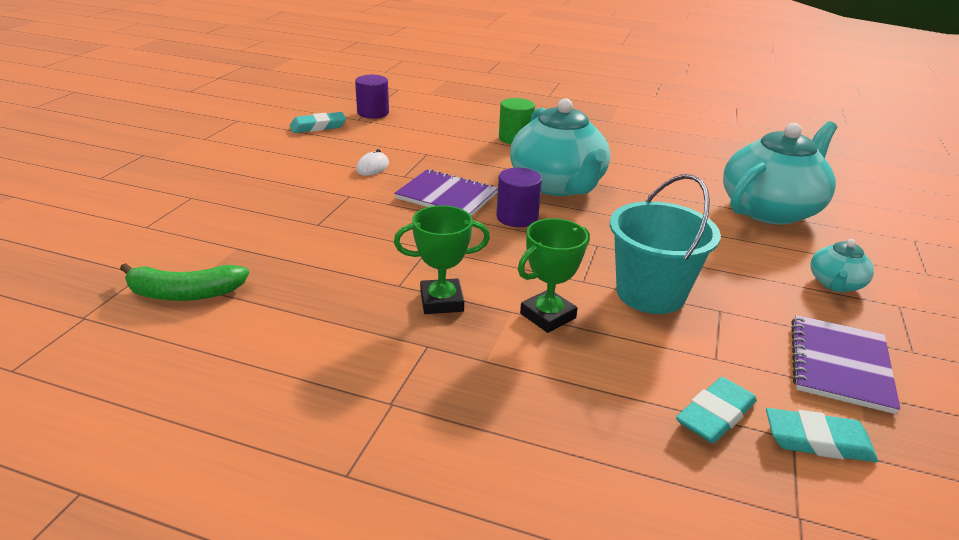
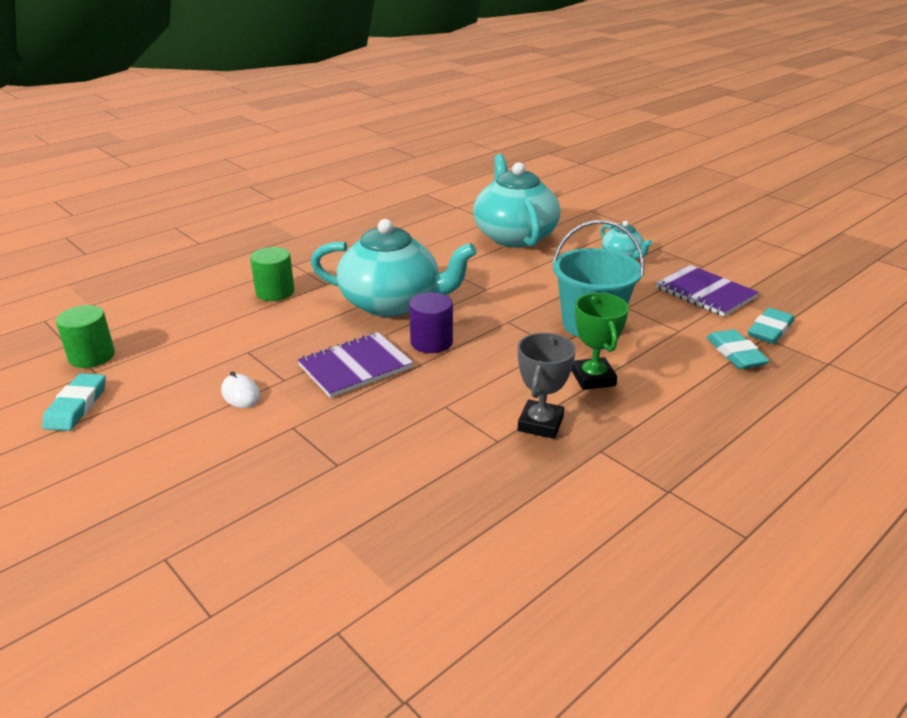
camera: 60 degrees left, 0 degrees up
green banana [120,263,249,301] -> none
purple cylinder [355,75,389,119] -> green cylinder [56,305,115,368]
green trophy [394,205,490,314] -> grey trophy [518,333,576,439]

